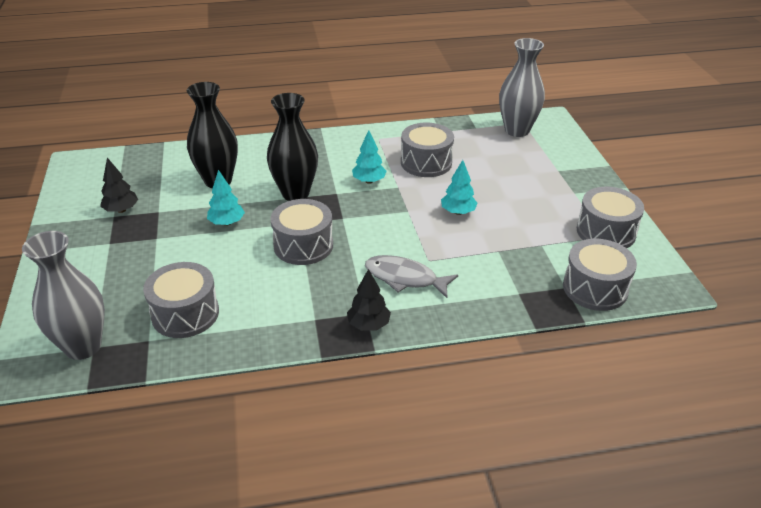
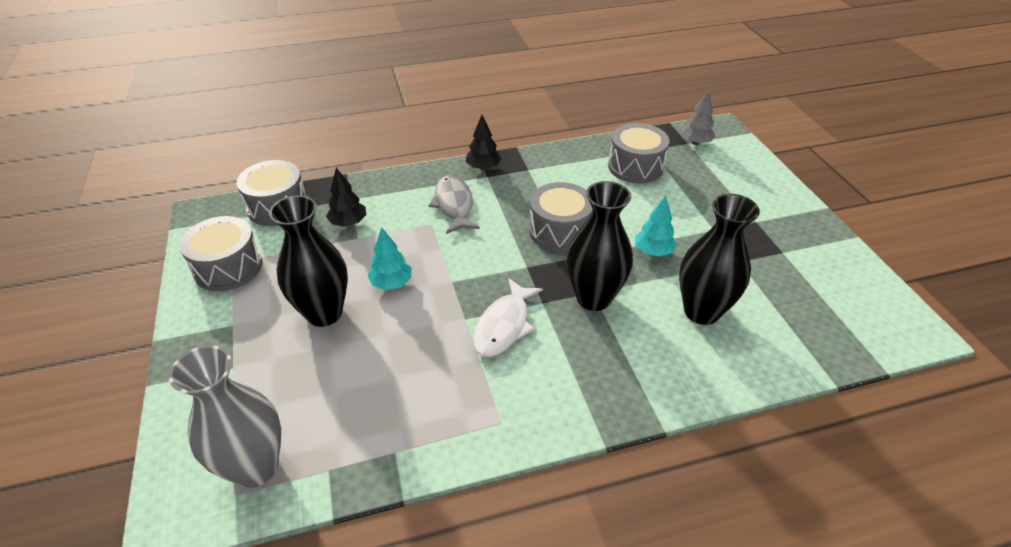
camera: 175 degrees right, 5 degrees up
grey vase [22,231,105,360] -> grey tree [681,90,716,145]
black tree [100,158,138,213] -> black tree moved to [326,168,366,227]
turquoise tree [352,130,387,184] -> white fish [473,278,543,357]
grey fish [365,255,458,298] -> grey fish turned 120 degrees counterclockwise [429,175,480,234]
grey drum [401,123,454,177] -> none
none -> black vase [269,195,348,327]

